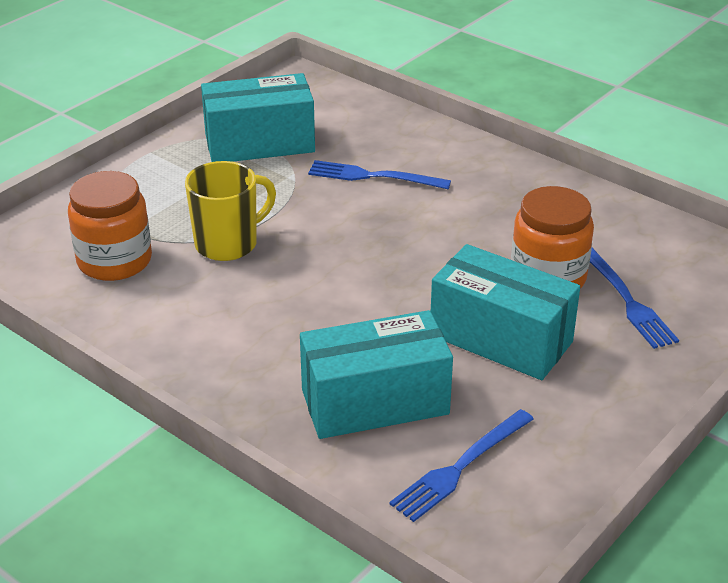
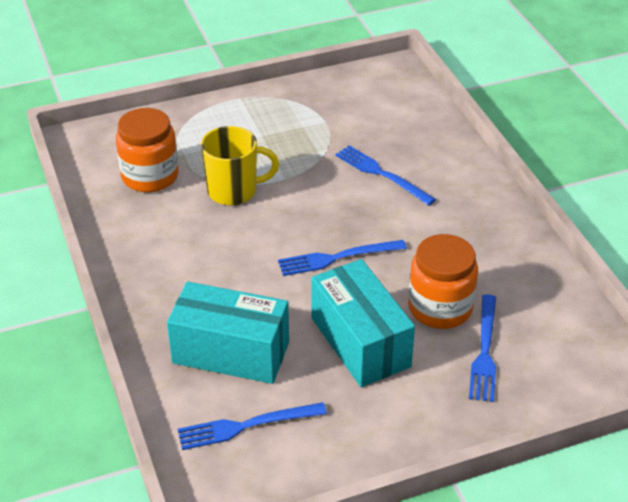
camera: 30 degrees right, 5 degrees up
turquoise box [201,73,315,162] -> none
none -> blue fork [278,240,407,276]

